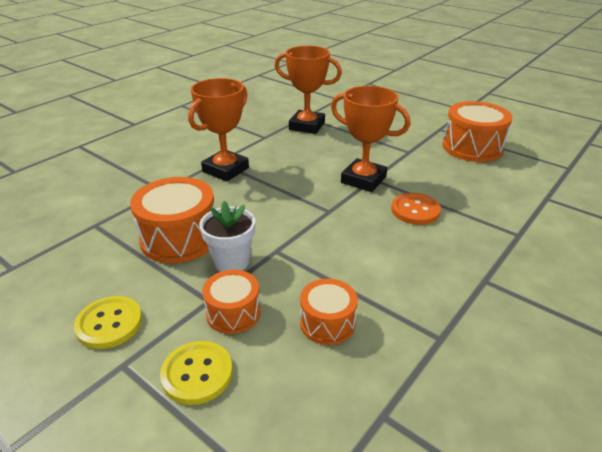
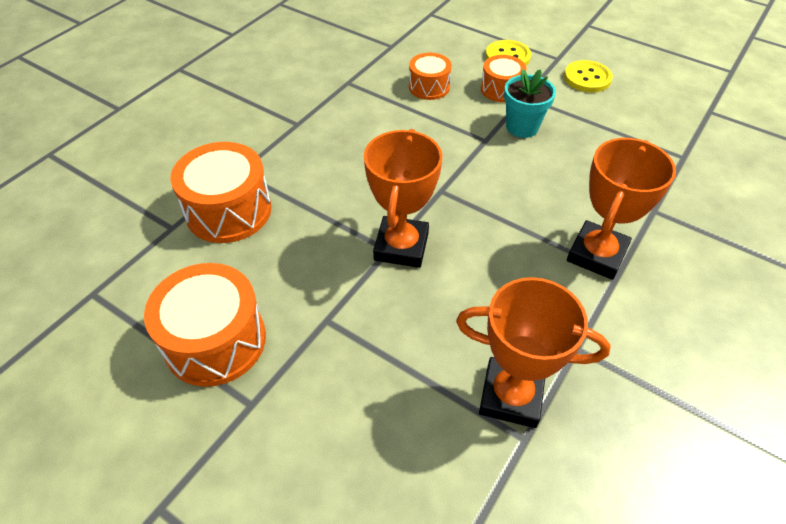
camera: 175 degrees right, 15 degrees up
orange drum [130,177,215,263] -> orange drum moved to [170,142,271,243]
white flower pot [199,201,255,272] -> turquoise flower pot [504,69,556,138]
orange trophy [331,86,410,192] -> orange trophy turned 75 degrees clockwise [364,129,442,268]
orange button [391,193,441,225] -> none

